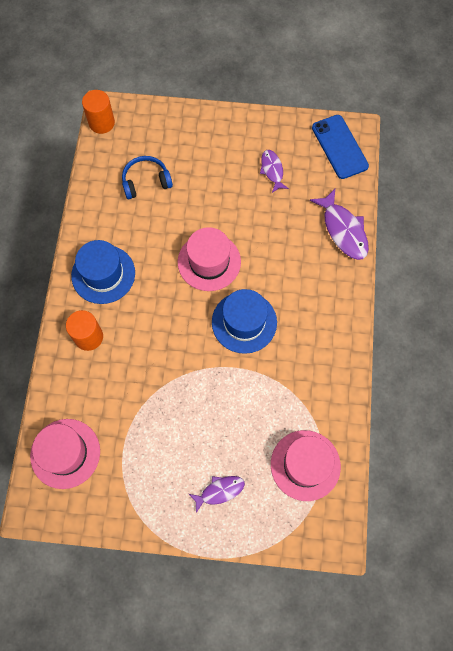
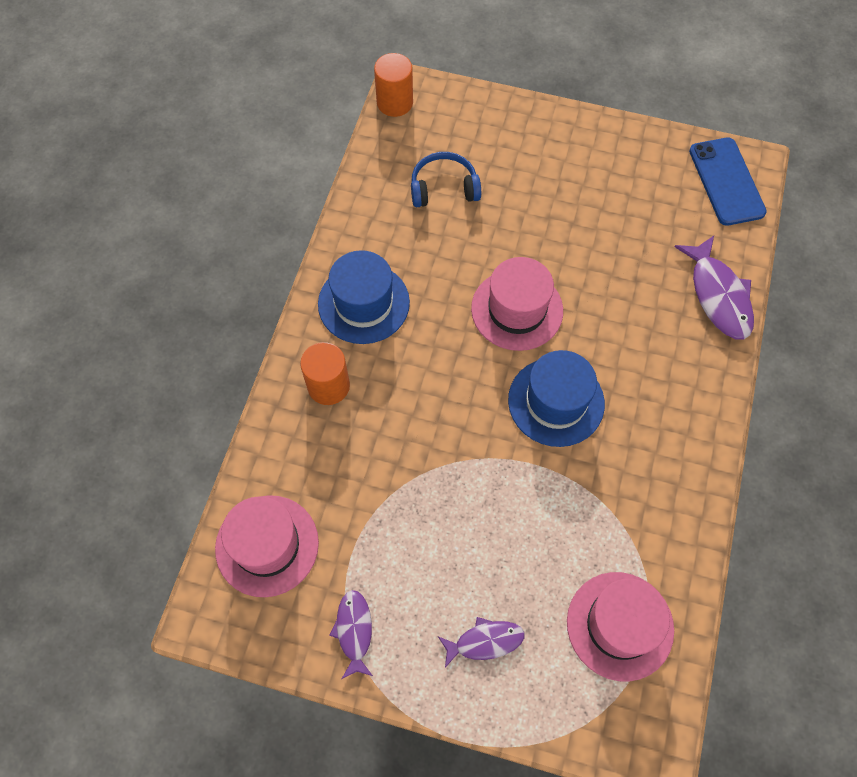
camera: 10 degrees right, 5 degrees down
purple fish [260,150,289,193] -> purple fish moved to [329,590,373,679]

